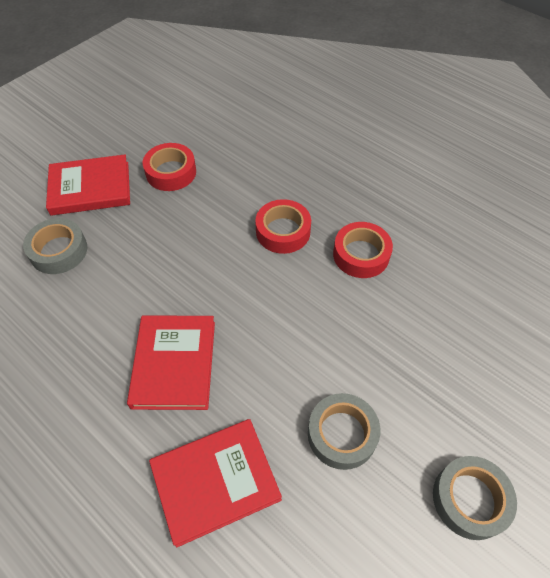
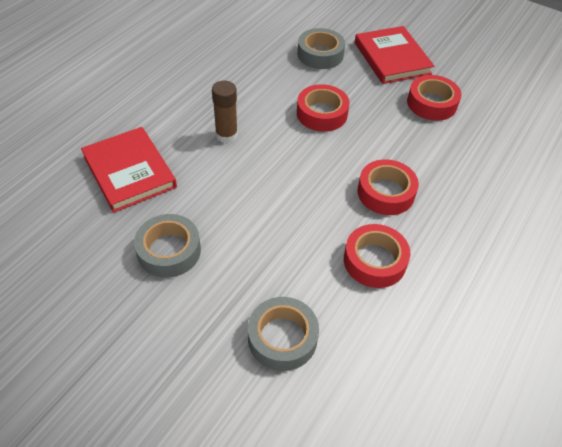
camera: 80 degrees right, 5 degrees down
red book [127,315,215,410] -> brown glue stick [212,81,238,143]
grey tape [433,456,517,540] -> grey tape moved to [248,297,319,371]
none -> red tape [297,84,350,132]

